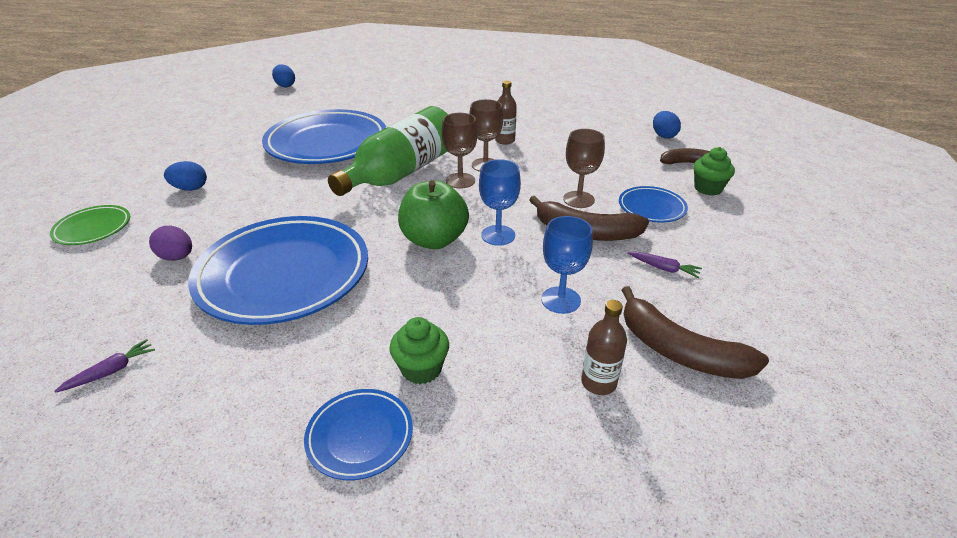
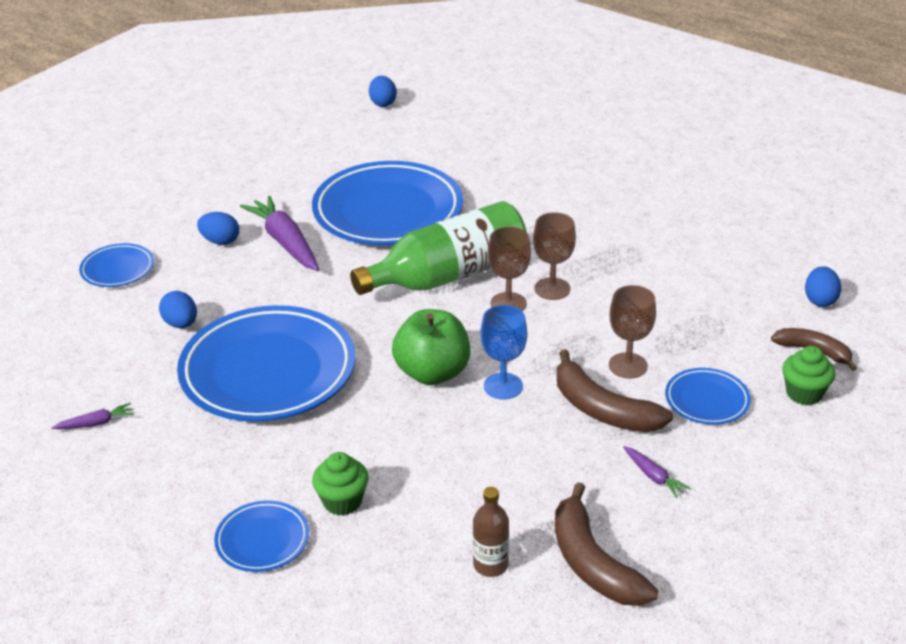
camera: 25 degrees right, 0 degrees up
green plate [50,205,130,245] -> blue plate [79,243,154,287]
purple egg [149,226,192,261] -> blue egg [159,291,197,328]
brown bottle [495,81,517,145] -> none
blue goblet [541,216,593,314] -> none
none -> purple carrot [240,195,319,271]

